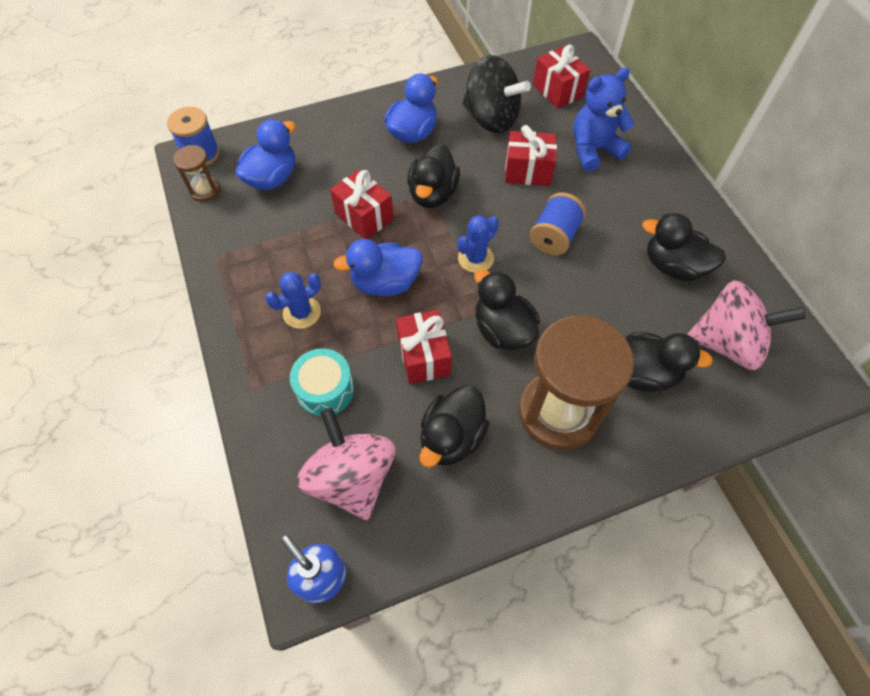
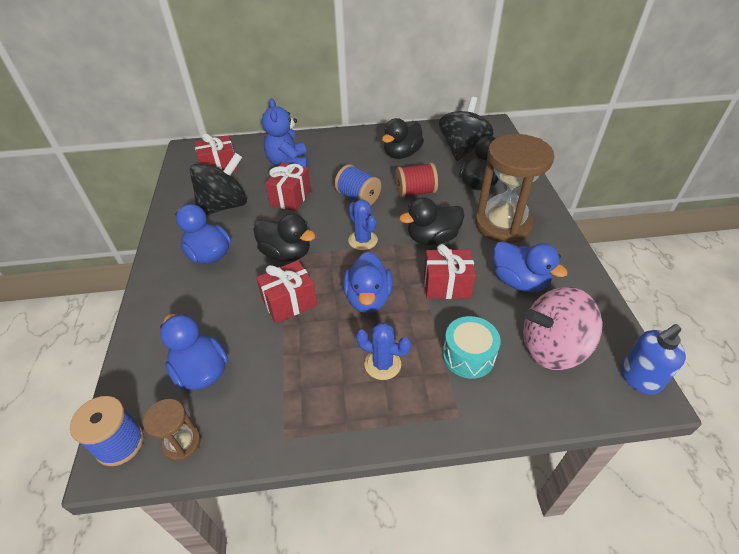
camera: 75 degrees left, 15 degrees down
blue cactus [265,271,321,329] -> blue cactus turned 45 degrees counterclockwise [356,323,411,380]
black duck [419,385,490,468] -> blue duck [493,241,568,292]
pink spinning top [687,281,806,370] -> black spinning top [439,97,494,161]
none -> red spool [395,163,438,198]

